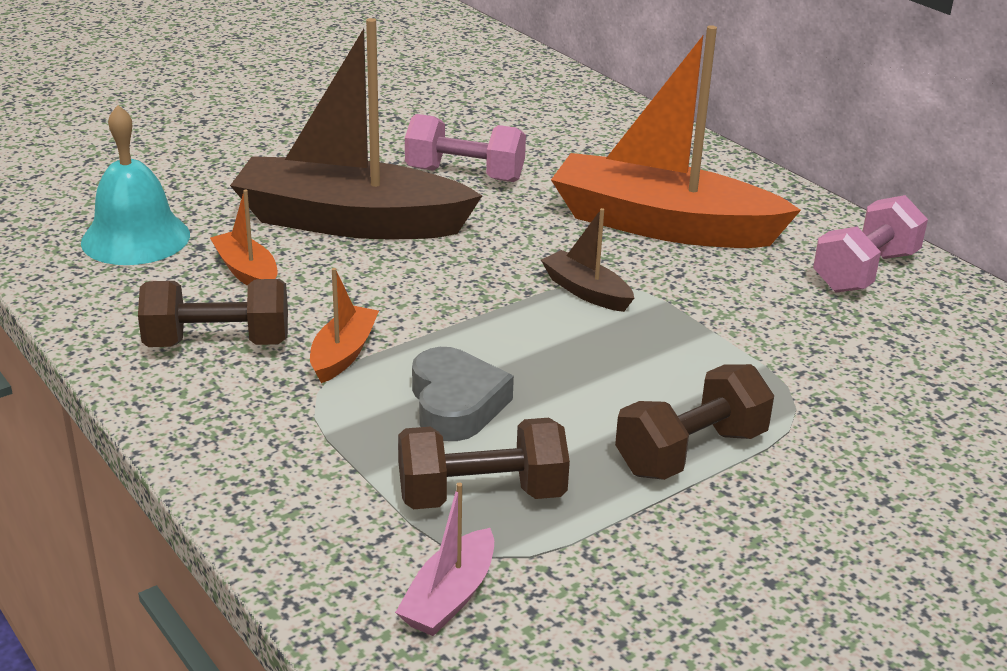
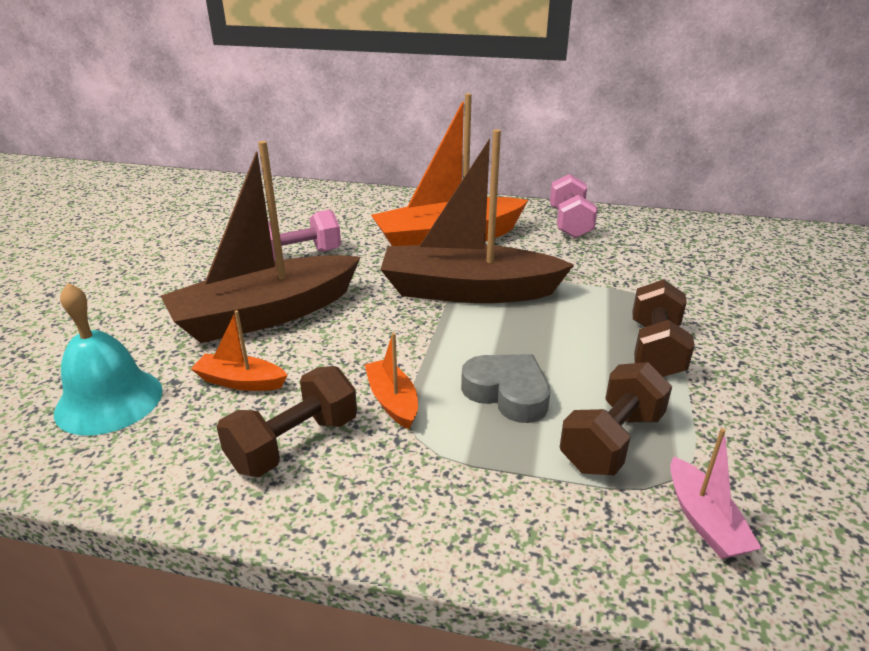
camera: 40 degrees left, 0 degrees up
brown boat [541,208,634,312] -> brown boat [380,129,574,303], size x2.34

